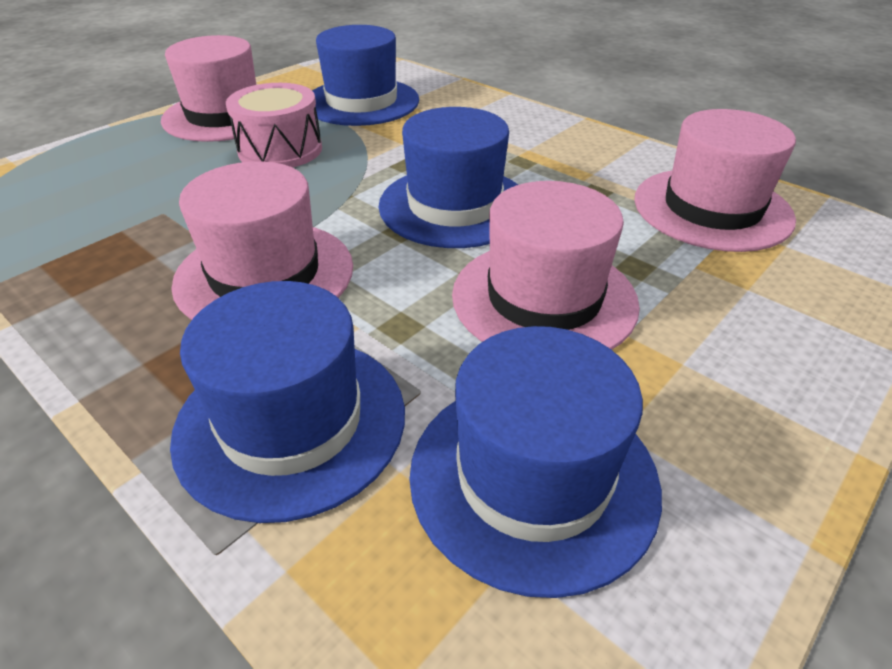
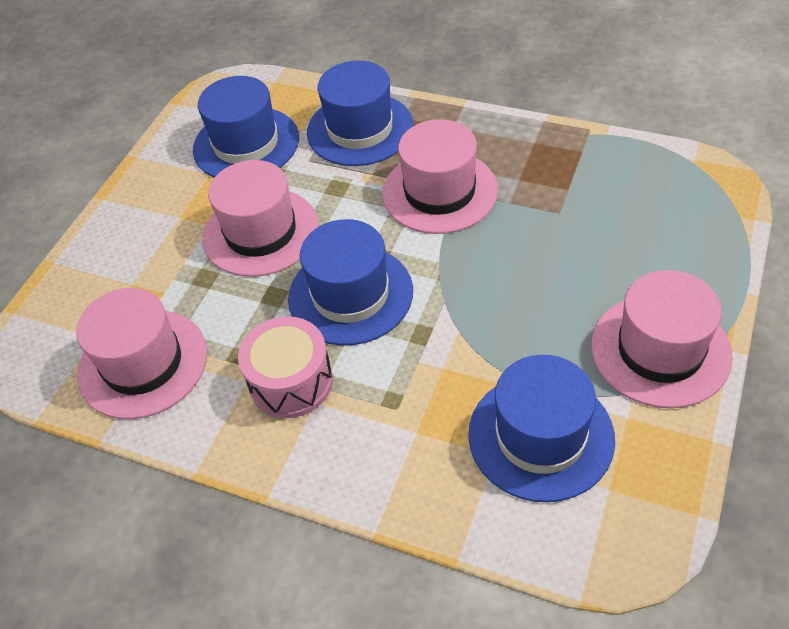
camera: 165 degrees right, 10 degrees up
pink drum [226,83,322,168] -> pink drum moved to [238,316,333,418]

